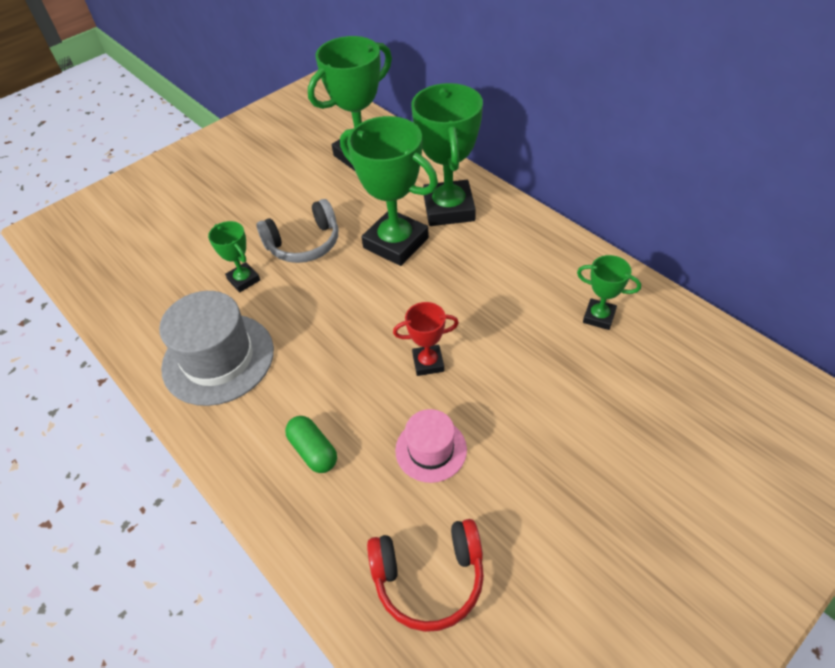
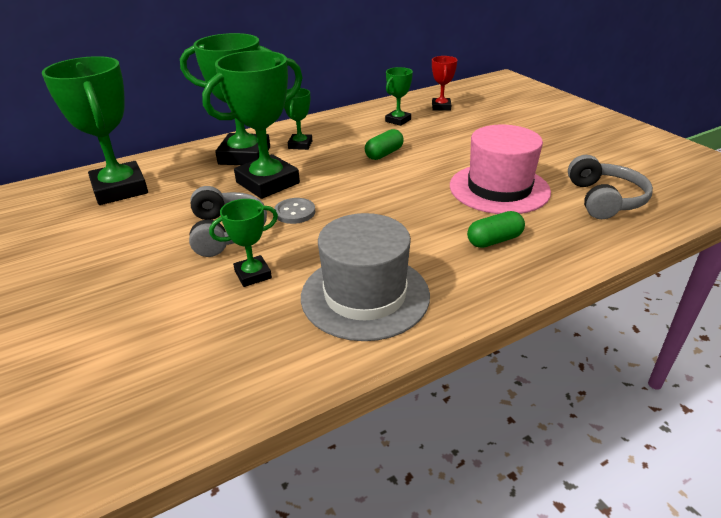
camera: 80 degrees left, 15 degrees down
red headphones [367,519,484,632] -> grey headphones [568,155,653,219]
red trophy [393,302,459,376] -> red trophy moved to [432,56,457,111]
pink hat [395,409,467,483] -> pink hat [450,124,551,214], size x1.76
none -> grey button [274,198,315,224]
none -> green trophy [284,88,312,150]
none -> green capsule [365,129,404,160]

